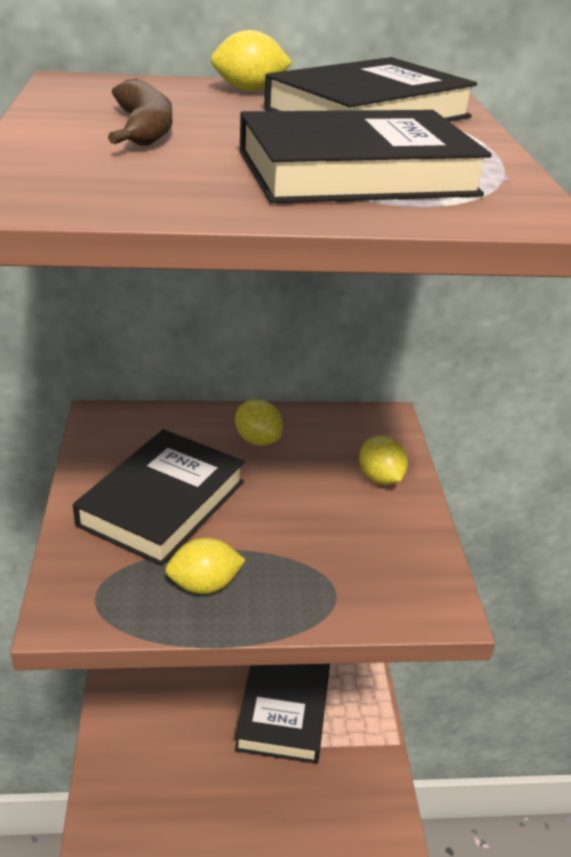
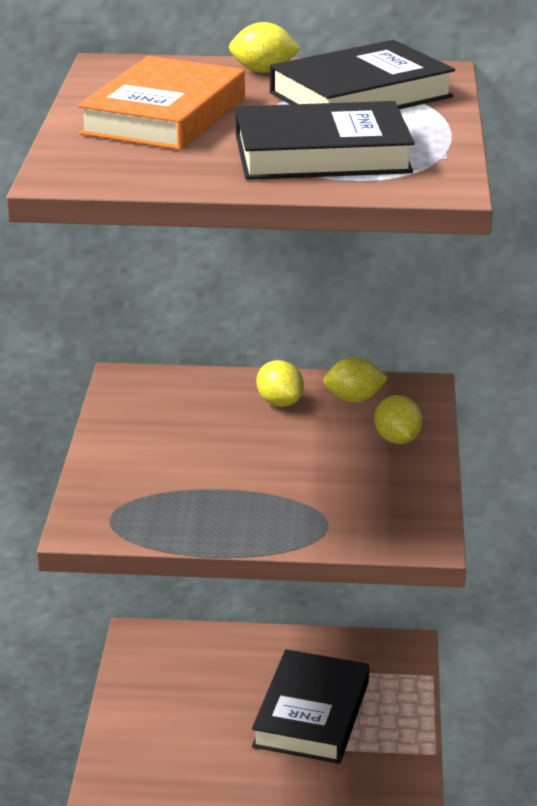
camera: 10 degrees right, 5 degrees down
black book [73,429,245,566] -> none
brown banana [108,79,172,146] -> orange book [78,56,245,150]
yellow lemon [165,538,245,594] -> yellow lemon moved to [323,357,388,402]

